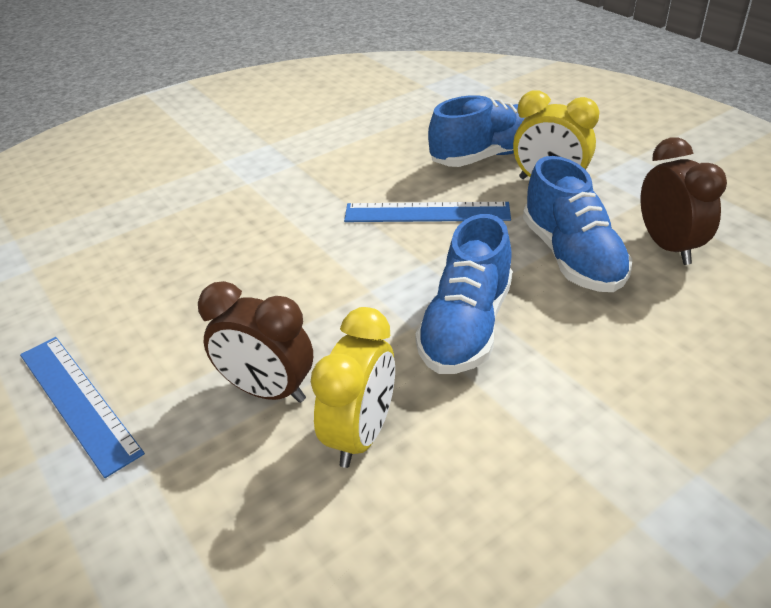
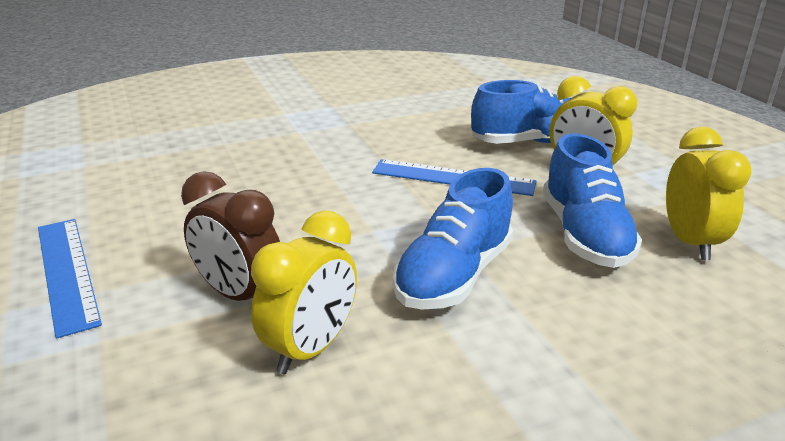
camera: 10 degrees right, 10 degrees down
brown clock [640,137,727,265] -> yellow clock [666,127,752,260]

